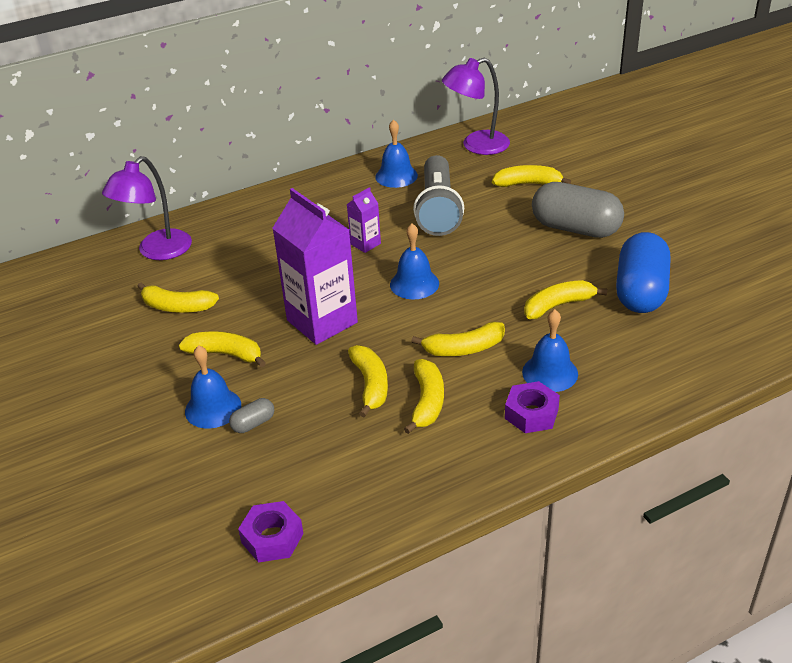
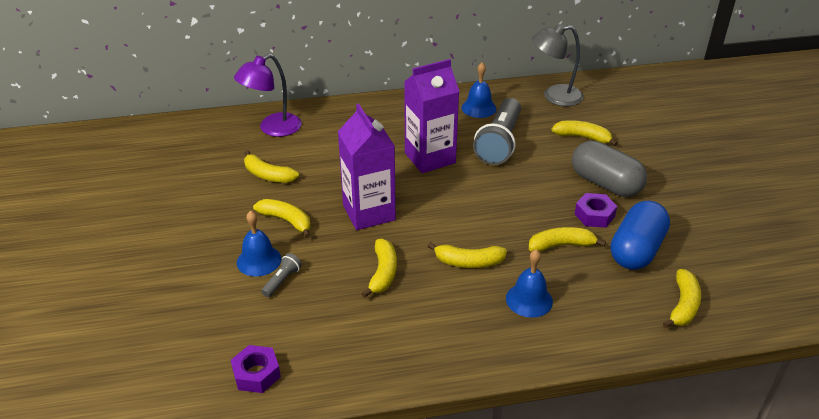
camera: 15 degrees right, 0 degrees up
grey capsule [229,398,274,433] -> grey flashlight [261,253,302,297]
purple carton [347,187,381,253] -> purple carton [404,59,460,173], size x2.14
blue bell [390,224,439,299] -> none
yellow banana [404,359,444,434] -> yellow banana moved to [663,269,701,328]
purple lamp [442,58,510,155] -> grey lamp [532,24,584,106]
purple nut [505,381,560,433] -> purple nut moved to [575,193,617,228]

